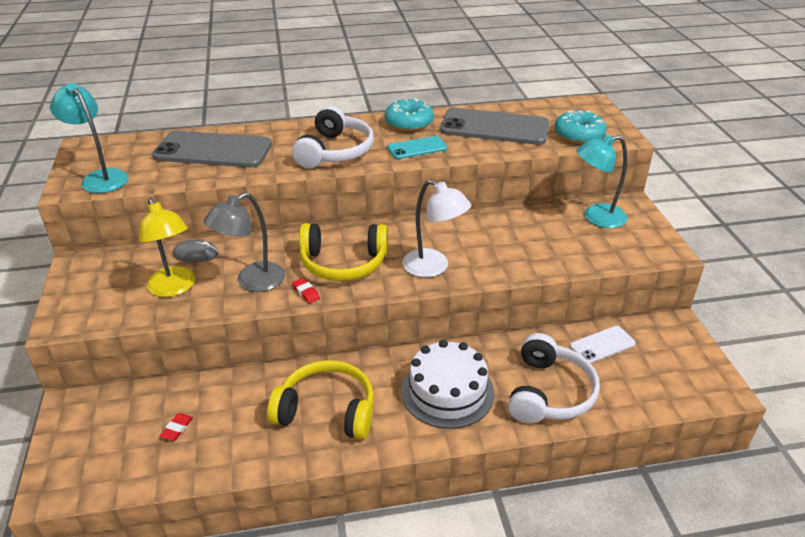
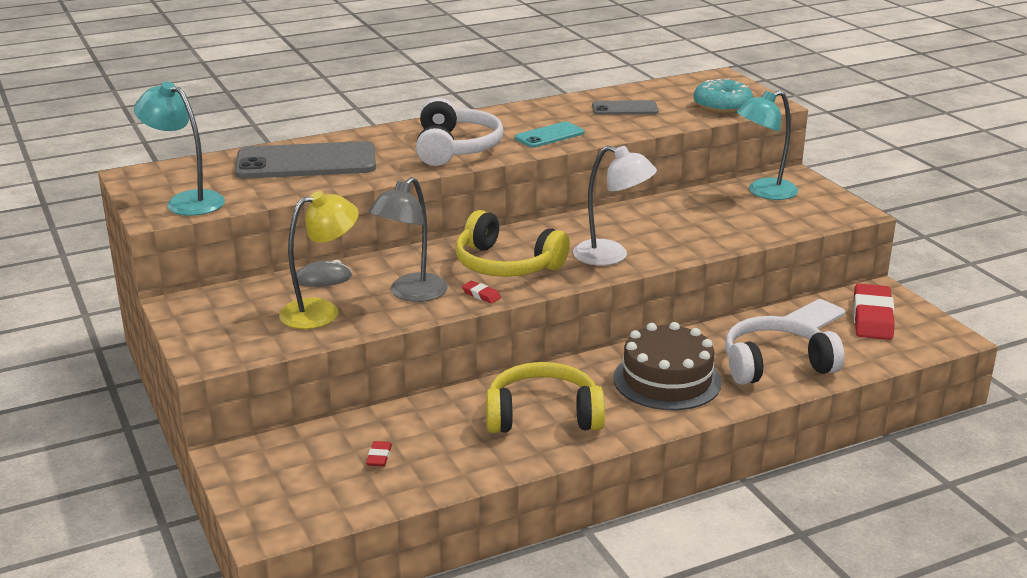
camera: 15 degrees left, 10 degrees down
yellow lamp [139,197,195,297] -> yellow lamp turned 75 degrees counterclockwise [279,191,359,329]
yellow headphones [299,223,388,281] -> yellow headphones turned 45 degrees clockwise [455,210,570,277]
turquoise donut [385,98,434,132] -> none
white cake [401,340,494,429] -> brown cake [613,322,722,410]
grey phone [440,108,549,145] -> grey phone [592,100,659,115], size x0.52
white headphones [508,333,600,424] -> white headphones turned 105 degrees counterclockwise [725,316,844,385]
none -> red eraser [853,283,895,340]

